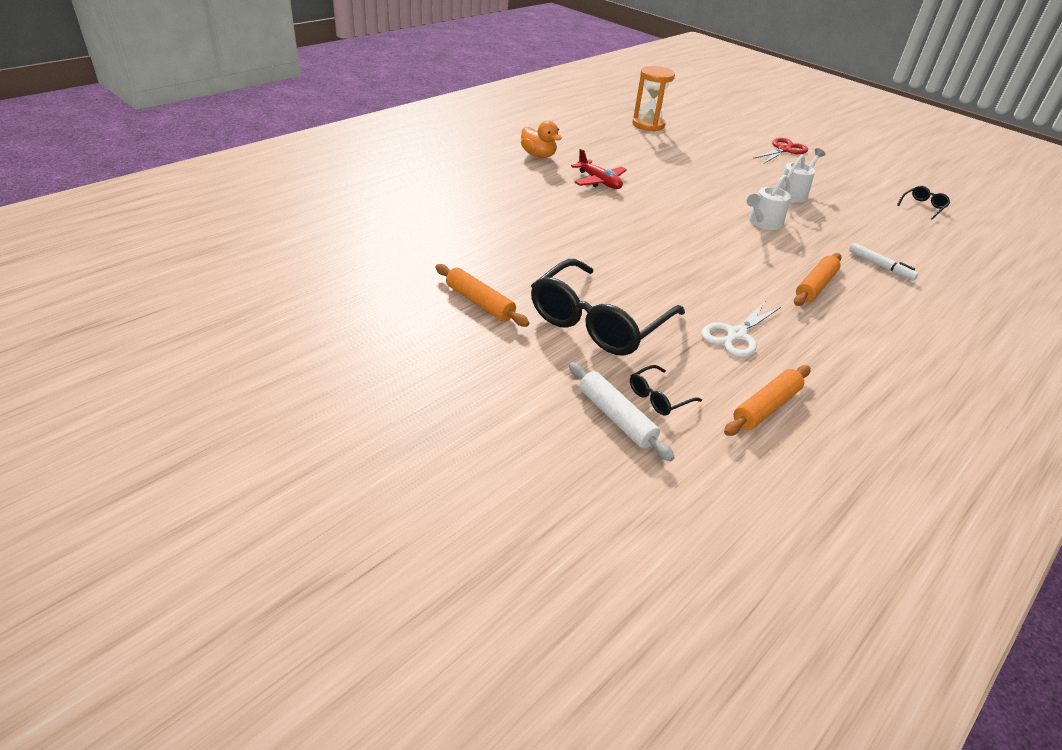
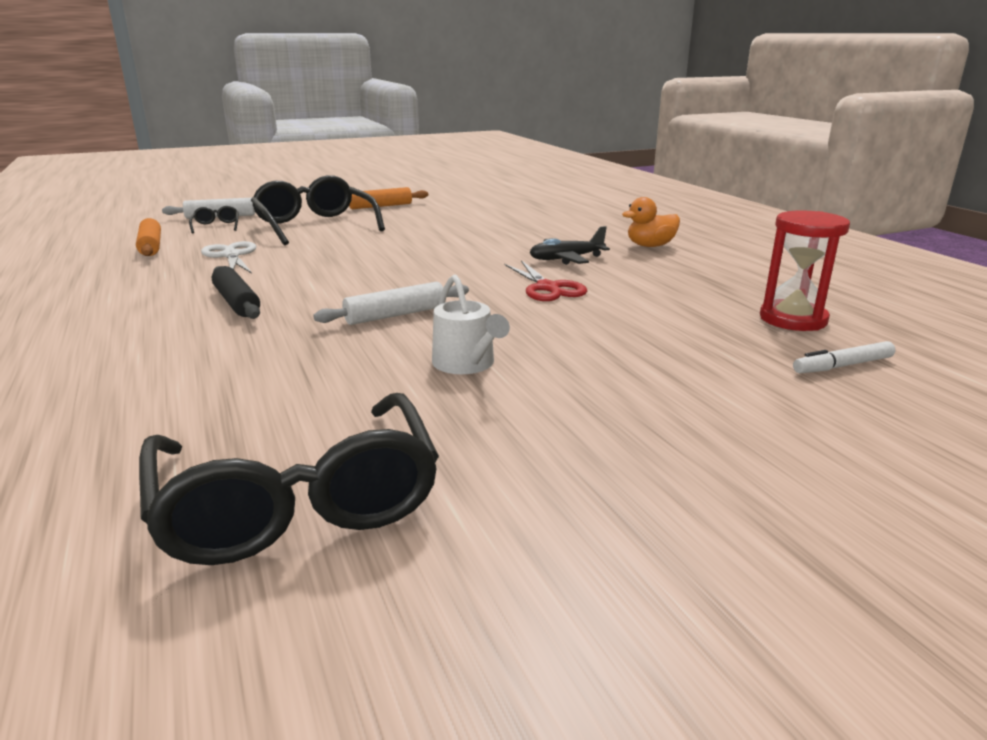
camera: 115 degrees right, 15 degrees down
red plane [571,149,627,189] -> black plane [530,226,610,265]
orange hourglass [632,66,675,131] -> red hourglass [760,210,850,331]
white watering can [747,175,791,230] -> white rolling pin [313,282,469,325]
red scissors [753,138,808,164] -> red scissors moved to [505,260,587,301]
orange rolling pin [794,253,842,306] -> black rolling pin [212,266,260,319]
white marker [849,243,918,281] -> white marker moved to [793,341,896,373]
black glasses [897,186,950,220] -> black glasses [139,393,439,565], size x2.43

